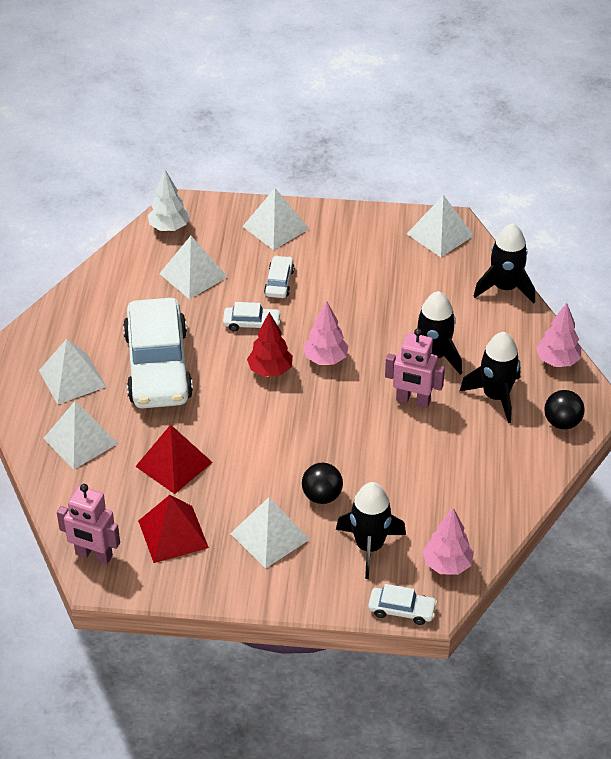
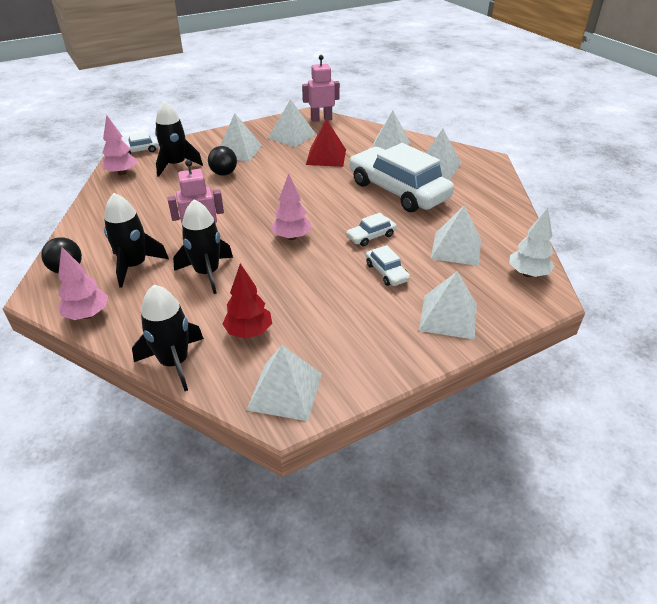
camera: 145 degrees right, 5 degrees down
red pyramid [138,495,209,563] -> white pyramid [268,99,316,147]
red tree [247,312,293,377] -> red tree moved to [223,263,272,339]

